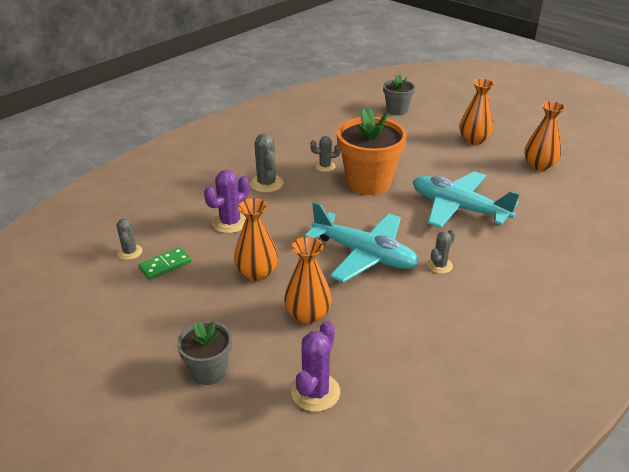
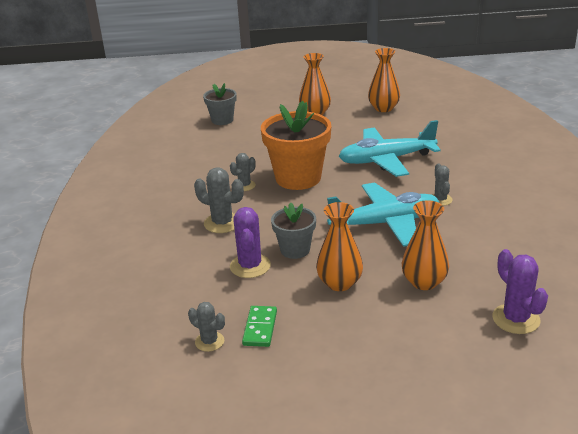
camera: 45 degrees left, 5 degrees down
grey flower pot [177,321,232,385] -> grey flower pot moved to [271,202,316,259]

